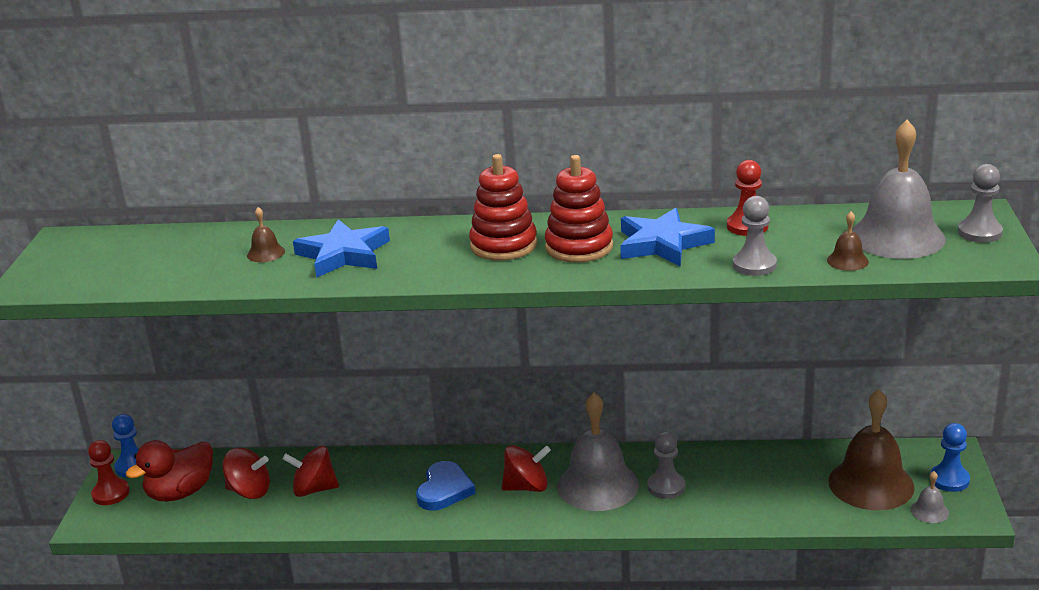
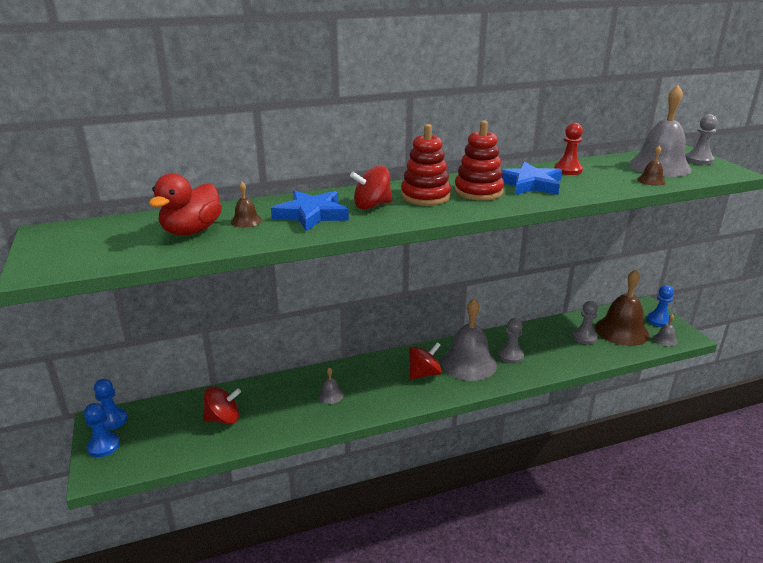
camera: 25 degrees left, 0 degrees up
red pawn [88,440,130,505] -> blue pawn [84,403,120,457]
red duck [126,440,213,502] -> red duck moved to [149,173,222,236]
red spinning top [283,446,339,497] -> red spinning top moved to [350,166,392,209]
blue heart [416,461,476,511] -> none
grey pawn [733,196,777,276] -> grey pawn moved to [572,301,598,344]
none -> grey bell [318,367,344,404]

